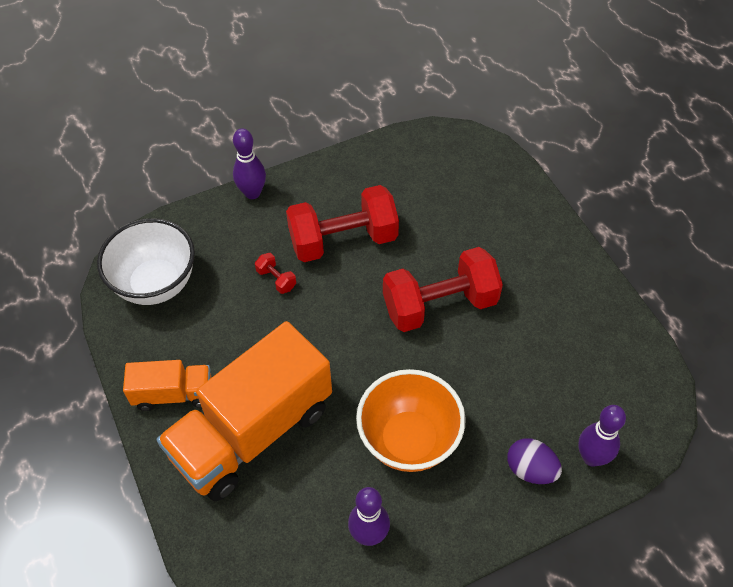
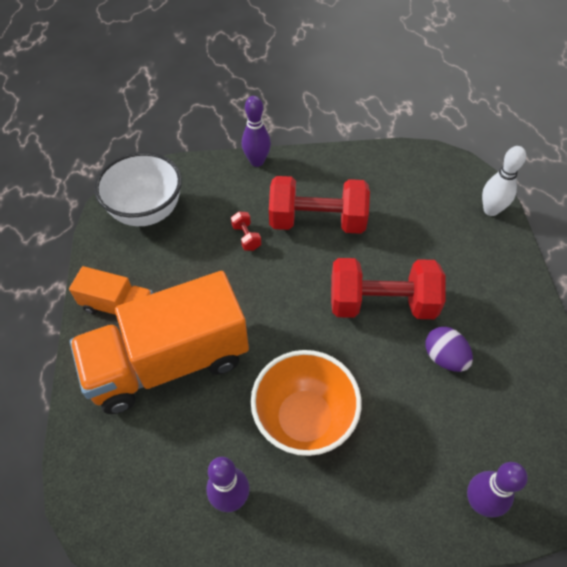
camera: 20 degrees right, 0 degrees up
purple egg [507,438,562,484] -> purple egg moved to [425,327,473,372]
none -> white bowling pin [482,146,526,216]

